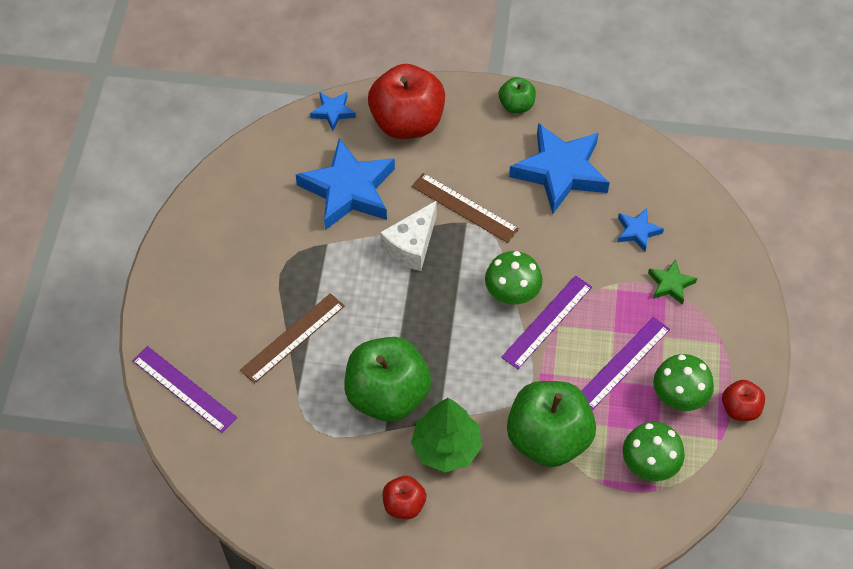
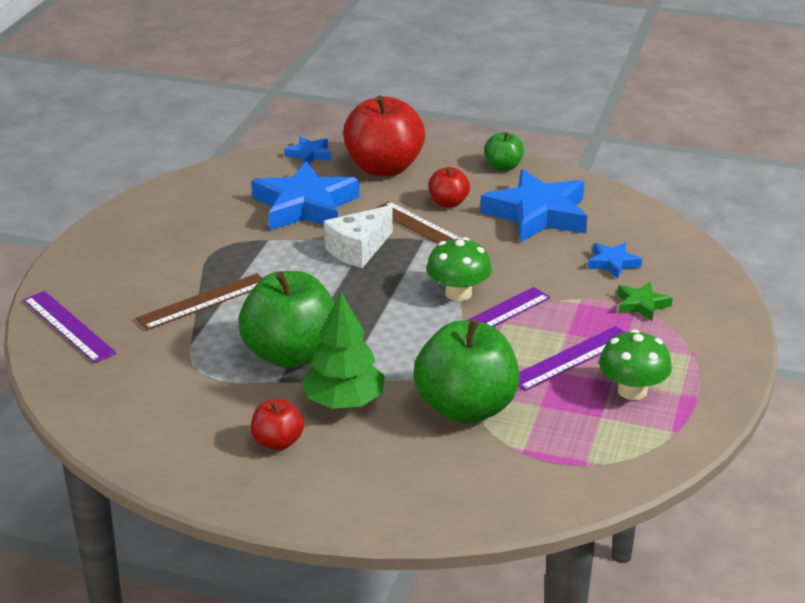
camera: 10 degrees right, 25 degrees down
green mushroom [623,422,684,481] -> none
red apple [722,380,765,421] -> red apple moved to [429,167,470,208]

